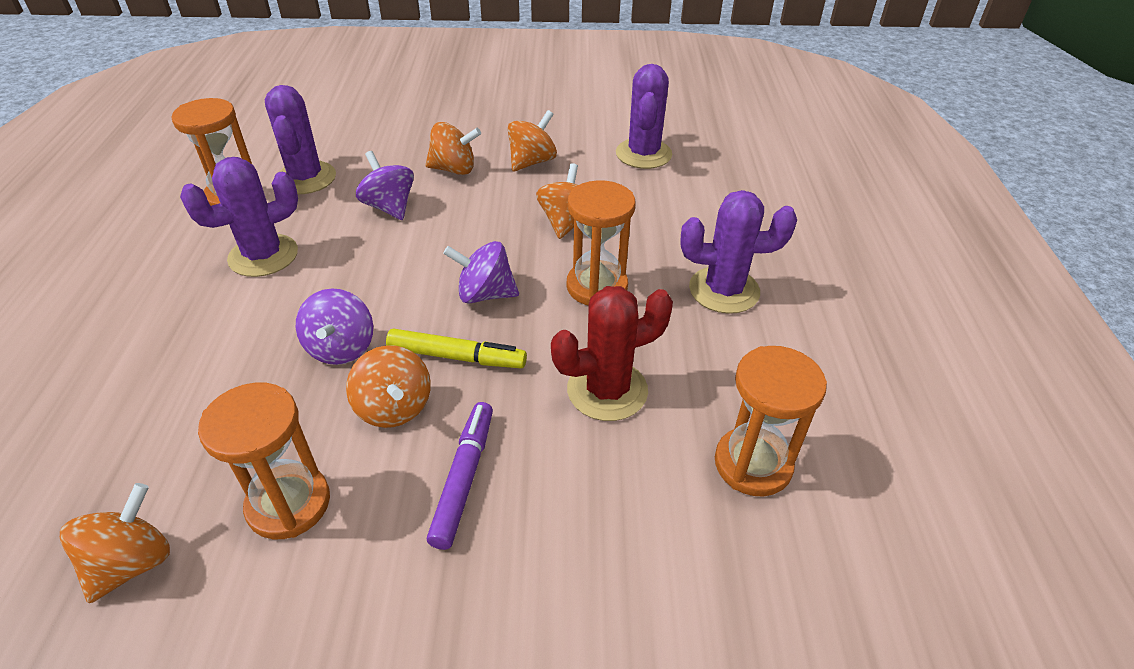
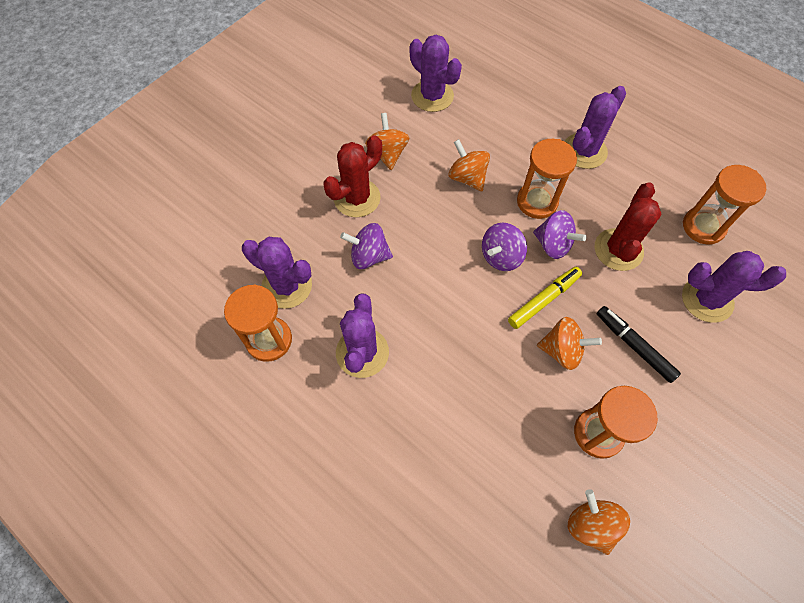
camera: 50 degrees left, 20 degrees up
purple spinning top [296,288,373,365] -> purple spinning top moved to [533,210,587,259]
orange spinning top [425,122,481,175] -> red cactus [323,135,382,217]
purple marker [427,402,493,550] -> black marker [597,306,681,383]
none -> purple cactus [682,251,786,323]

